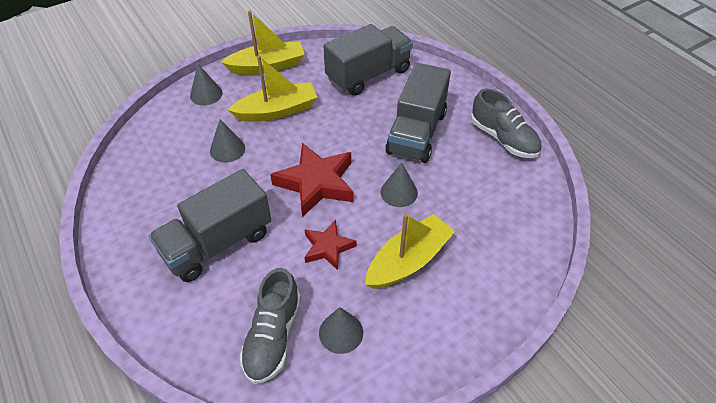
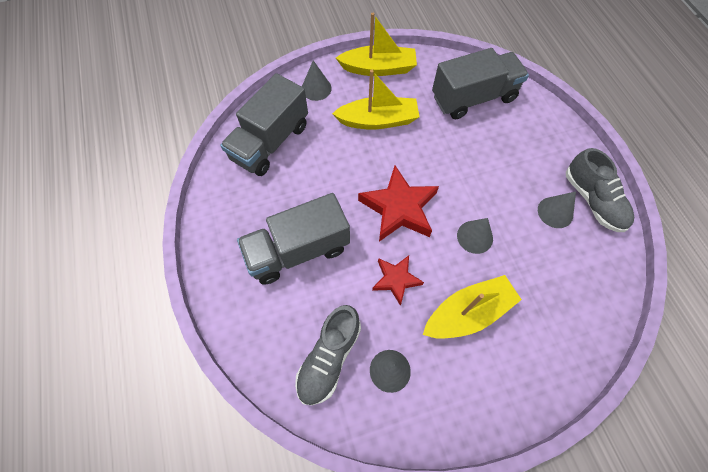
camera: 15 degrees right, 15 degrees up
grey cone [210,119,245,163] -> grey cone moved to [538,191,576,228]
grey truck [386,63,451,163] -> grey truck moved to [220,73,308,176]

